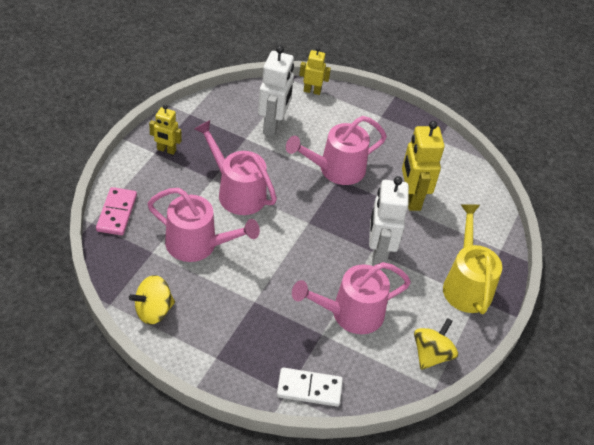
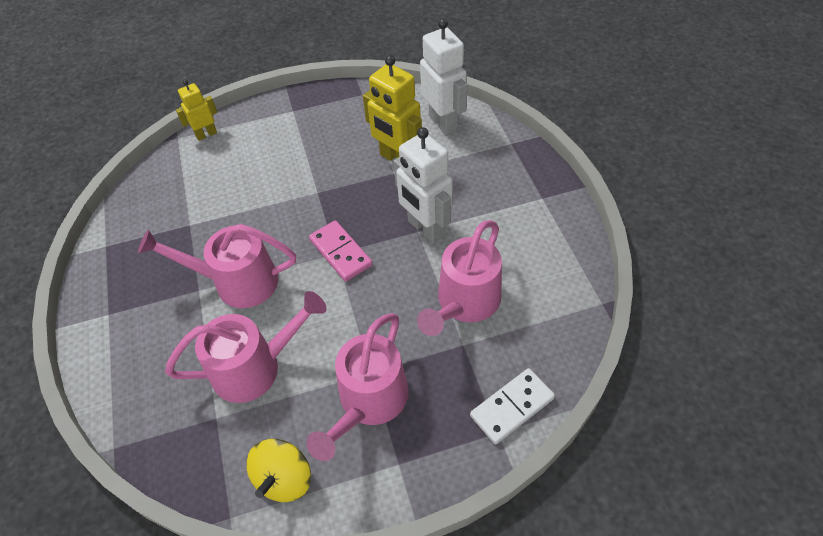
camera: 35 degrees left, 5 degrees up
pink domino [96,187,137,235] -> pink domino moved to [309,220,373,282]
yellow robot [149,105,182,155] -> none
white robot [258,45,294,137] -> white robot moved to [420,18,467,136]
pink watering can [286,116,387,185] -> pink watering can moved to [306,313,409,461]
yellow spinning top [414,318,458,370] -> none
yellow watering can [443,204,502,314] -> none

